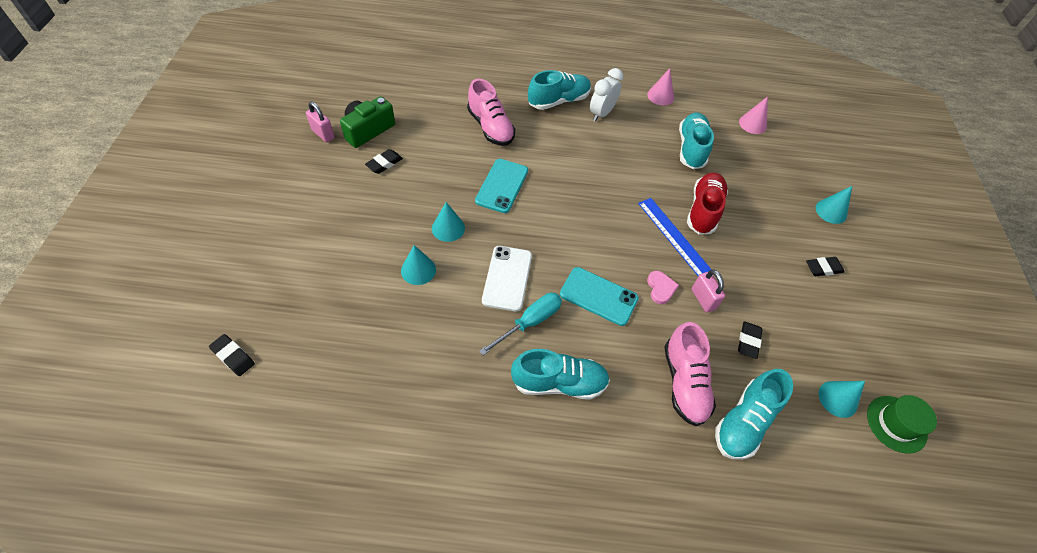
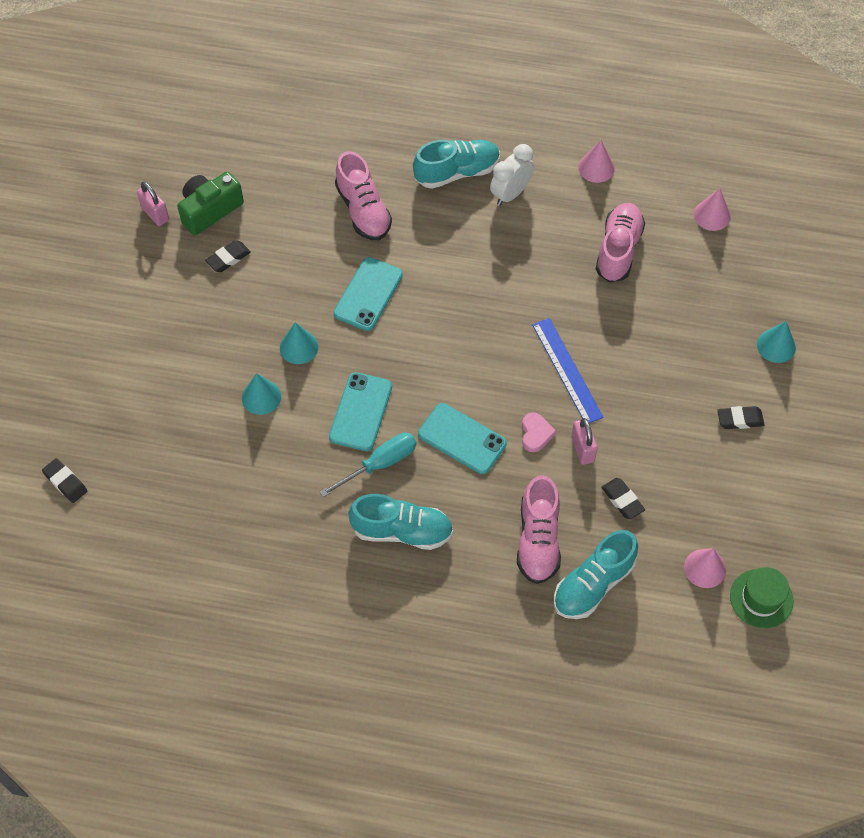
camera: 10 degrees right, 5 degrees up
white phone [482,246,532,311] -> turquoise phone [329,372,392,451]
turquoise shoe [679,113,714,169] -> pink shoe [596,203,645,283]
red shoe [687,173,728,235] -> none
black eraser [738,321,763,359] -> black eraser turned 60 degrees counterclockwise [601,478,645,519]
turquoise cone [818,381,865,418] -> pink cone [684,548,726,588]

